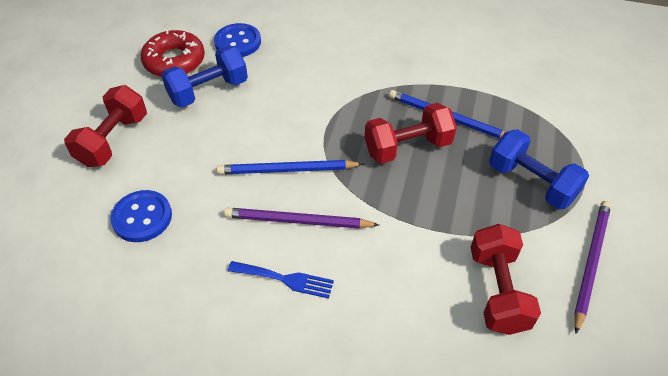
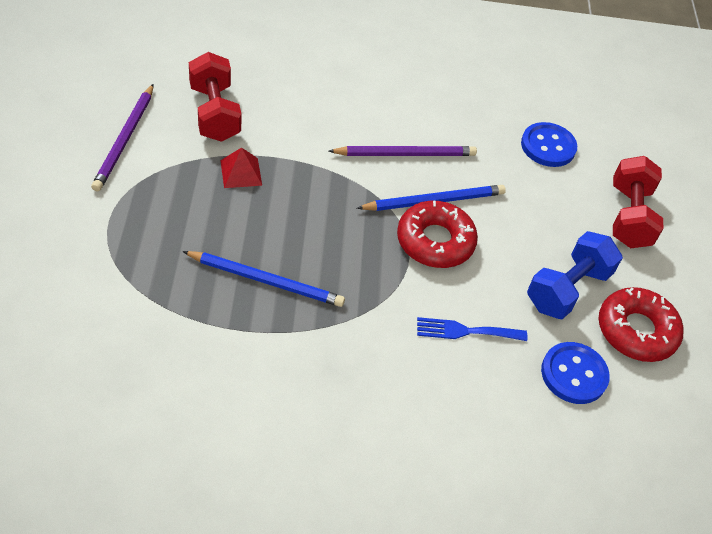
camera: 160 degrees right, 0 degrees up
blue fork [228,261,334,299] -> blue fork moved to [417,317,527,341]
red dumbbell [365,103,457,164] -> none
blue dumbbell [489,129,589,210] -> none
none -> red pyramid [220,148,262,188]
none -> red donut [397,201,478,268]

